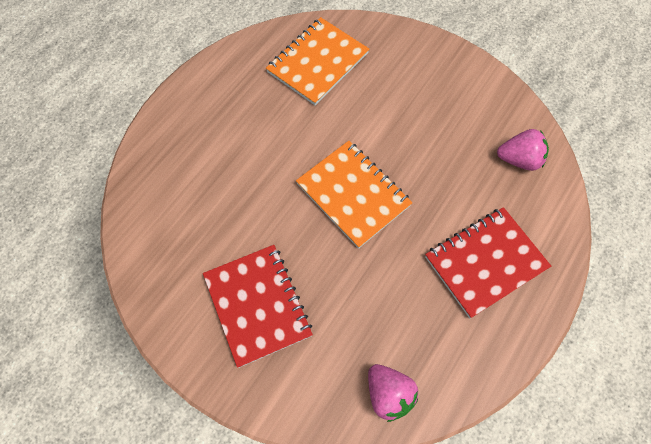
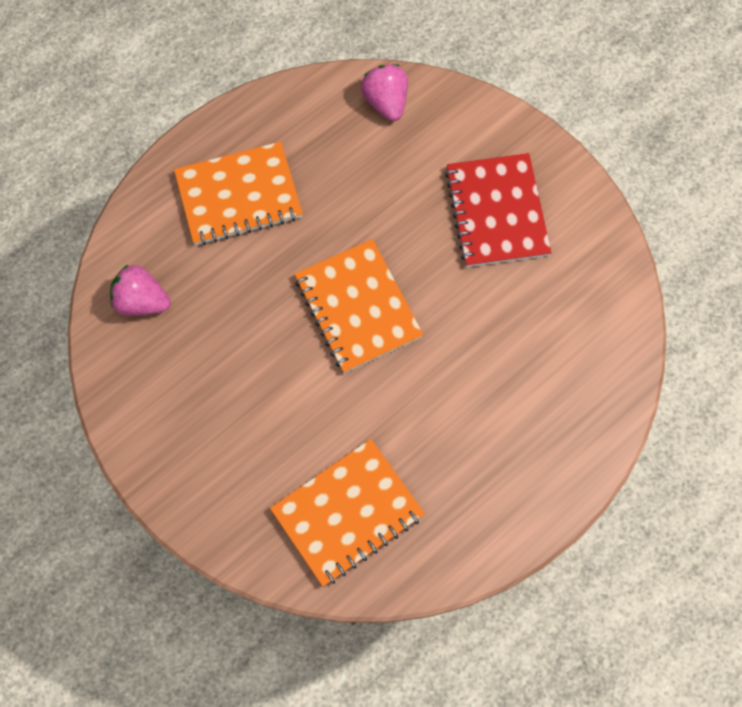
camera: 165 degrees left, 5 degrees up
red notebook [425,207,551,318] -> orange notebook [174,142,303,245]

